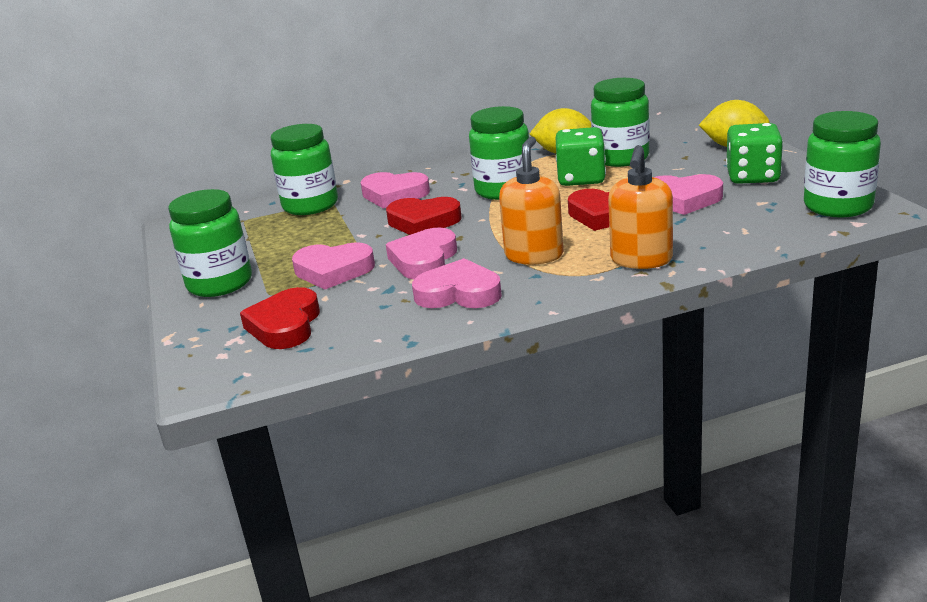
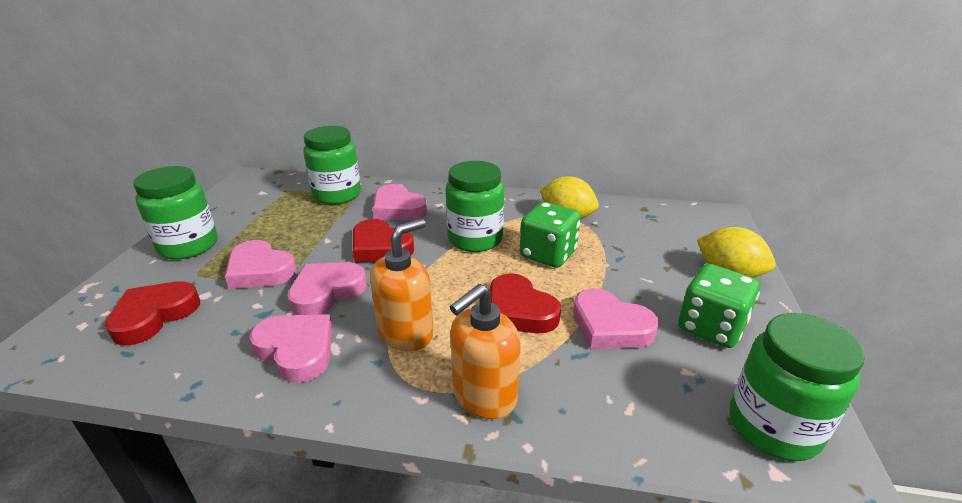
camera: 25 degrees right, 5 degrees up
green jar [591,78,650,167] -> none

